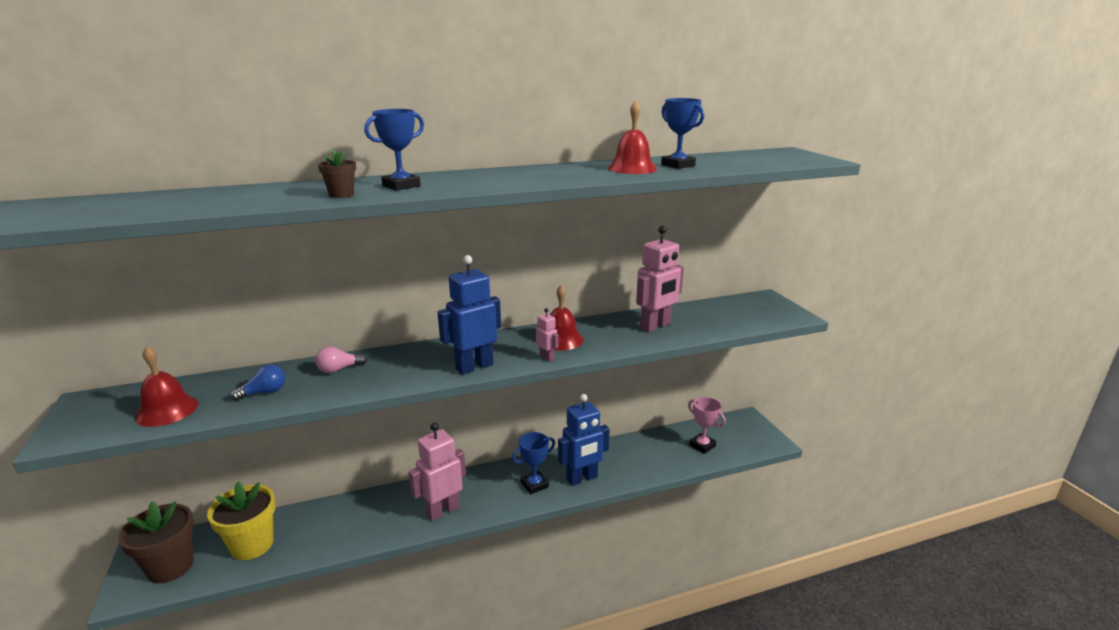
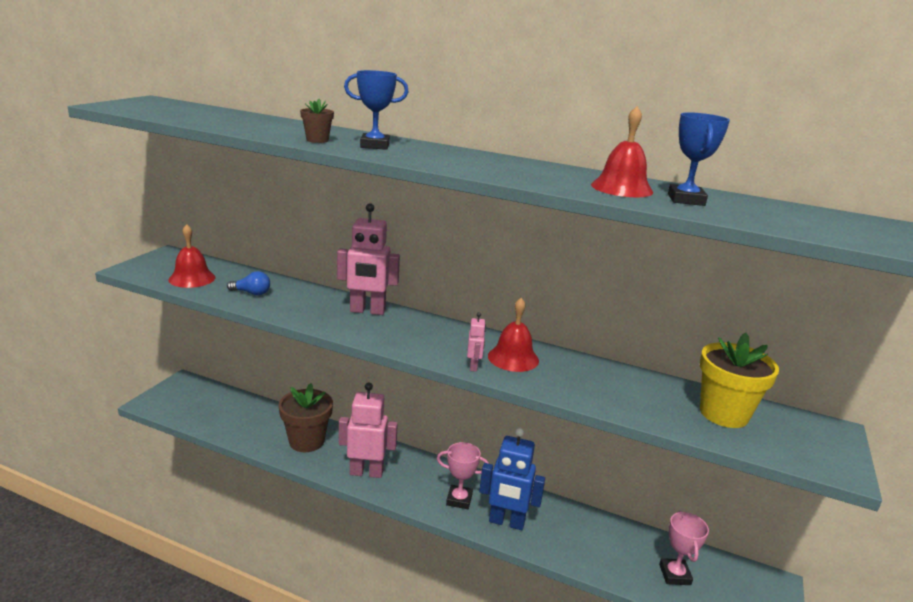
camera: 40 degrees right, 0 degrees up
brown flower pot [118,501,194,583] -> brown flower pot moved to [279,383,333,452]
yellow flower pot [207,481,275,560] -> yellow flower pot moved to [700,333,779,428]
pink light bulb [315,347,367,373] -> none
blue robot [438,255,501,375] -> none
blue trophy [512,432,555,494] -> pink trophy [437,442,489,509]
pink robot [636,226,684,332] -> pink robot moved to [337,203,400,315]

